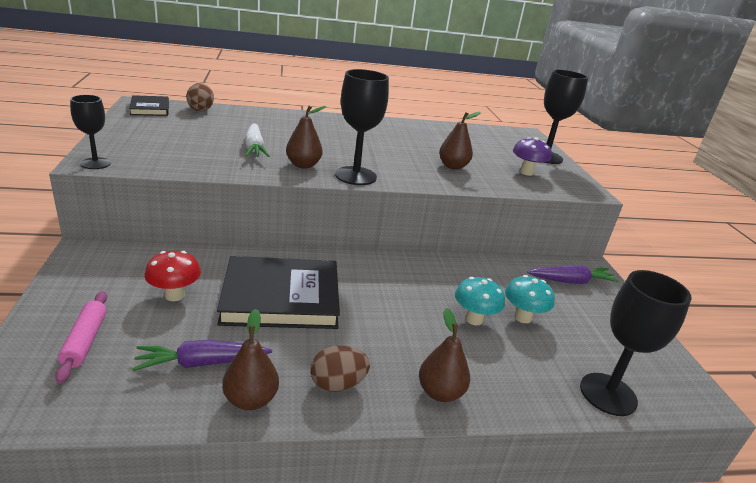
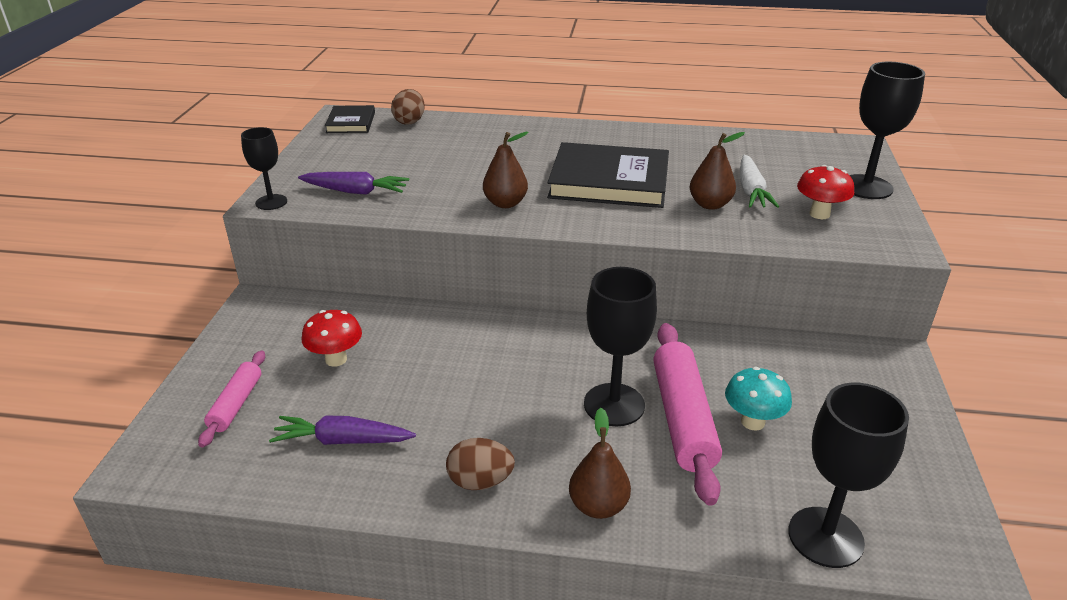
camera: 20 degrees right, 5 degrees up
black book [217,256,340,329] -> black book moved to [547,142,669,208]
brown pear [222,309,279,410] -> none
white carrot [245,123,270,157] -> white carrot moved to [740,155,779,208]
black goblet [335,69,389,185] -> black goblet moved to [584,267,657,426]
turquoise mushroom [455,277,505,325] -> pink rolling pin [653,323,722,506]
purple mushroom [513,137,552,176] -> red mushroom [797,165,854,219]
purple carrot [527,266,619,284] -> purple carrot moved to [298,172,409,195]

